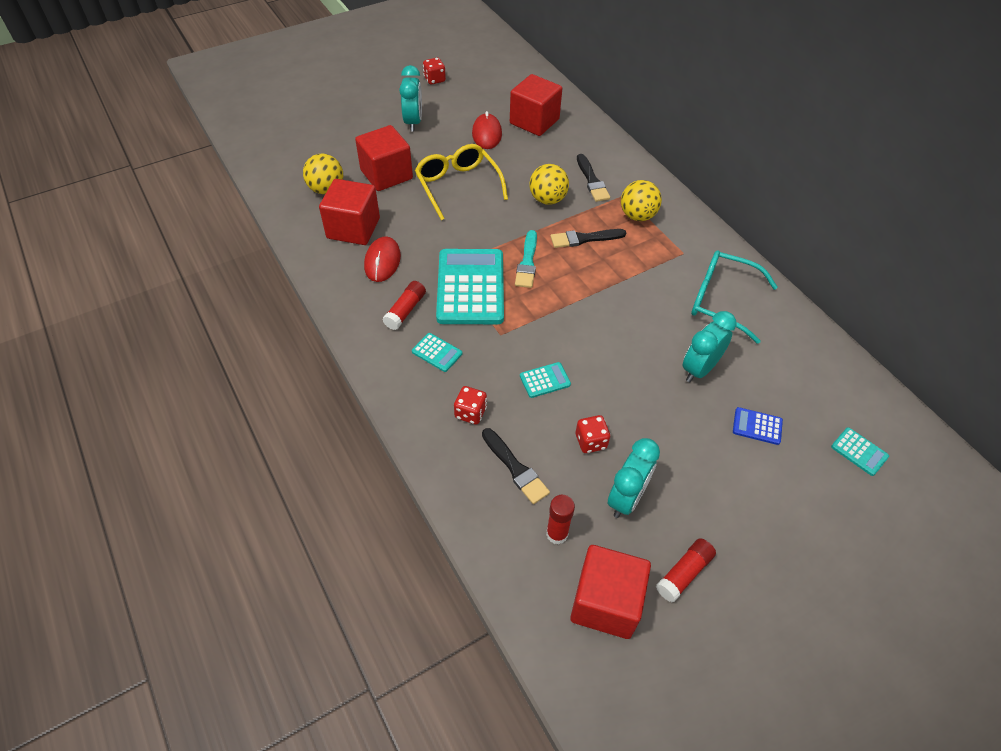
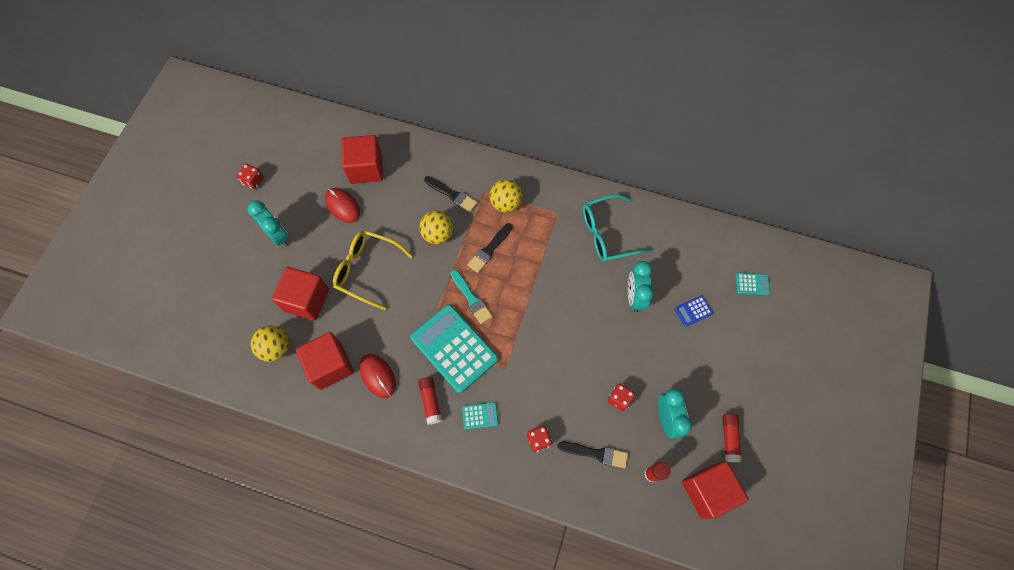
camera: 40 degrees left, 15 degrees up
turquoise calculator [520,362,571,398] -> none

